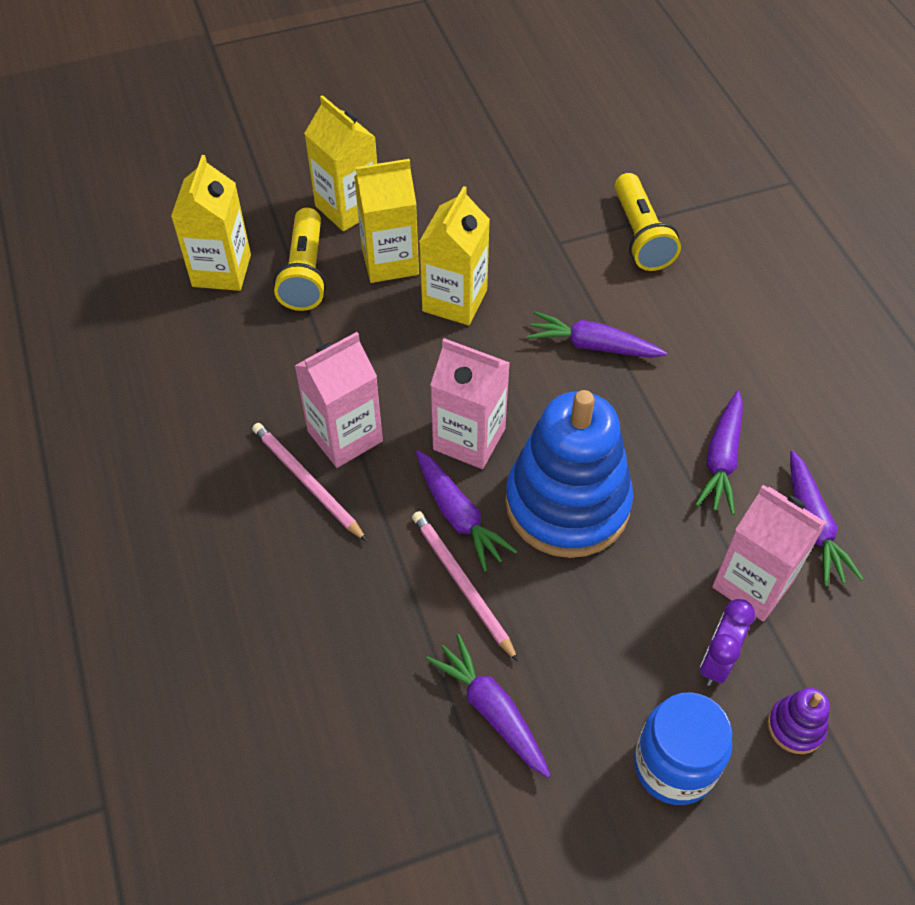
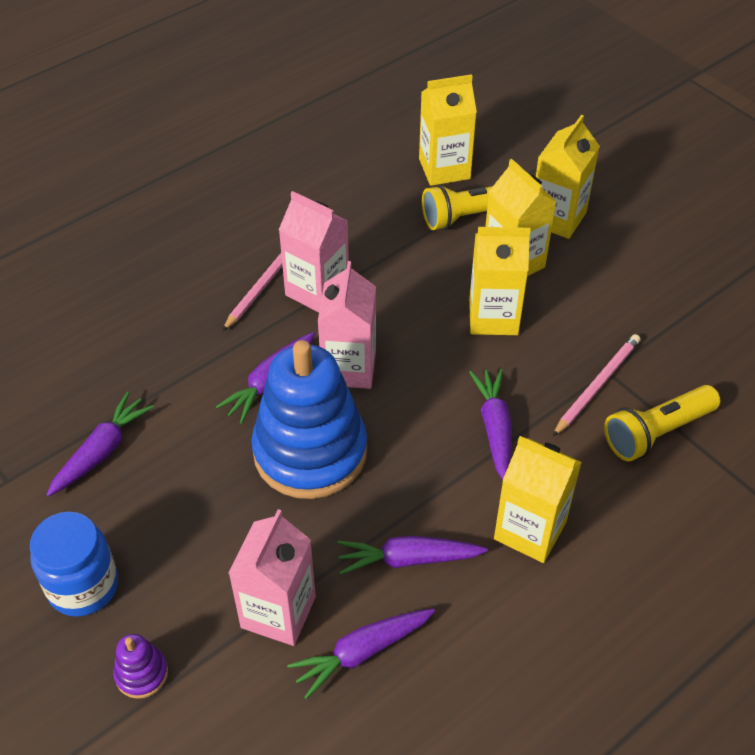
camera: 70 degrees right, 5 degrees down
pink pencil [412,511,518,662] -> pink pencil moved to [553,334,640,436]
purple clock [700,599,755,686] -> none
none -> yellow carton [494,436,582,563]

